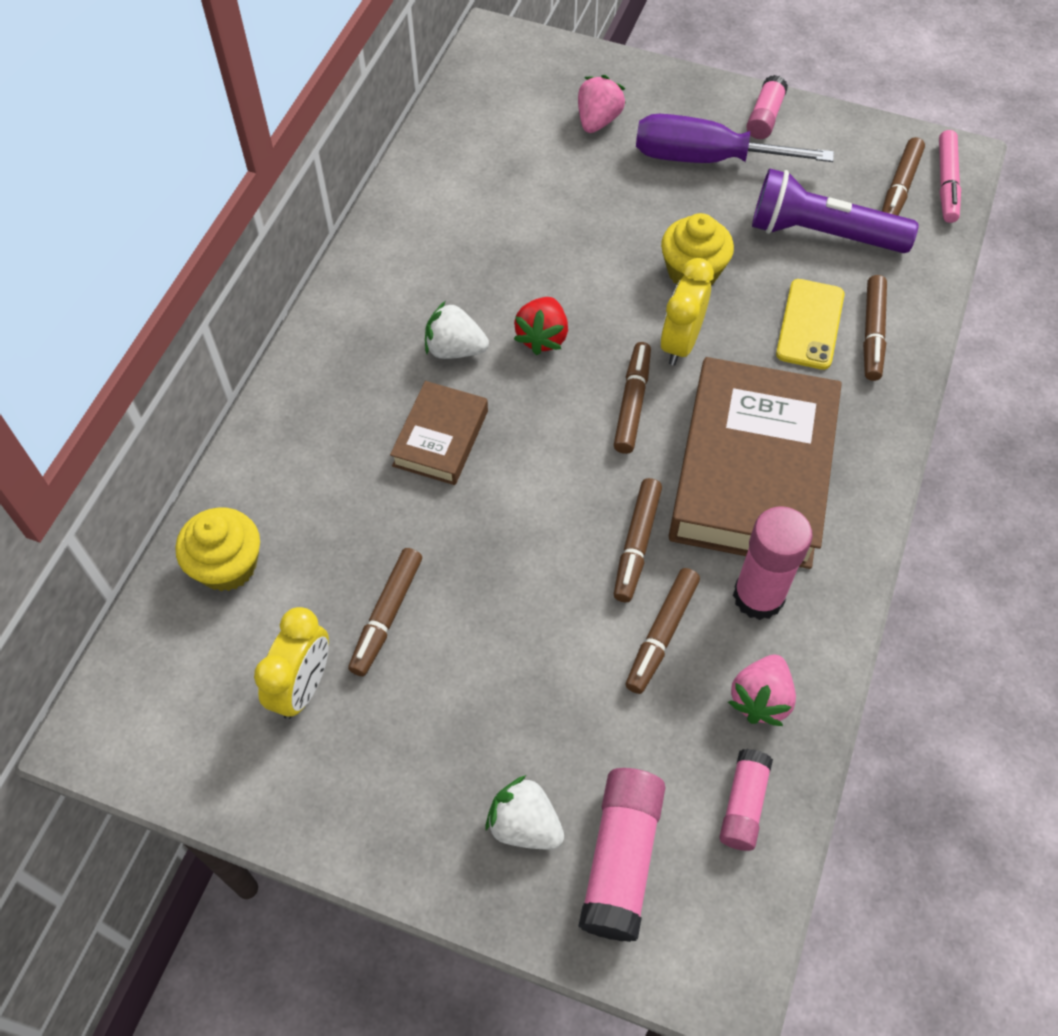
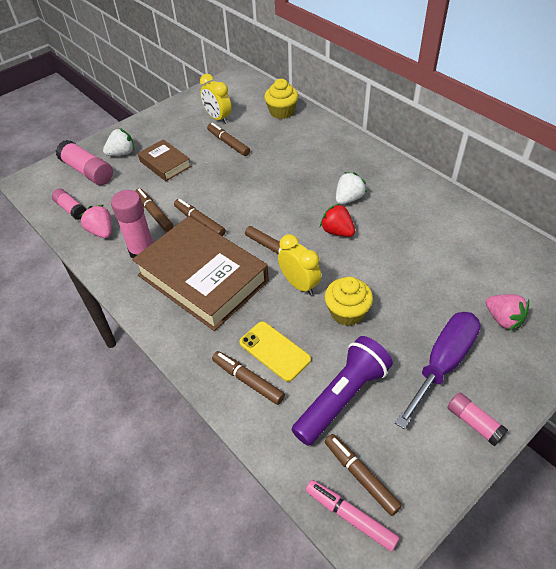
camera: 120 degrees right, 10 degrees down
brown book [390,381,488,485] -> brown book moved to [138,139,191,181]

